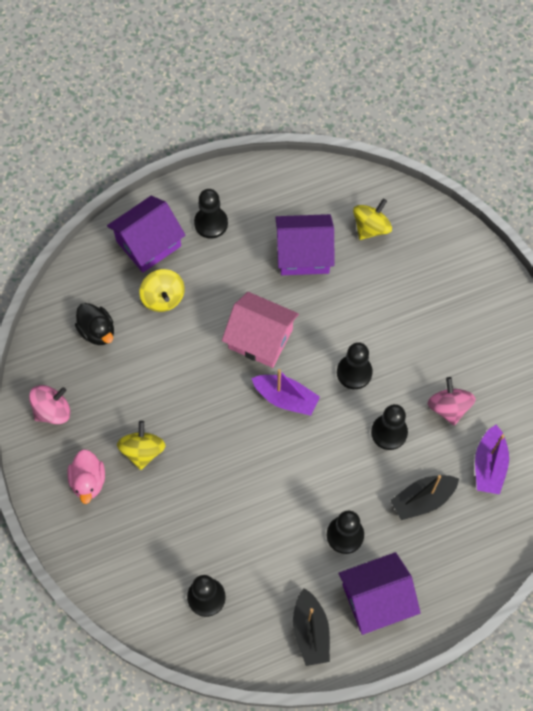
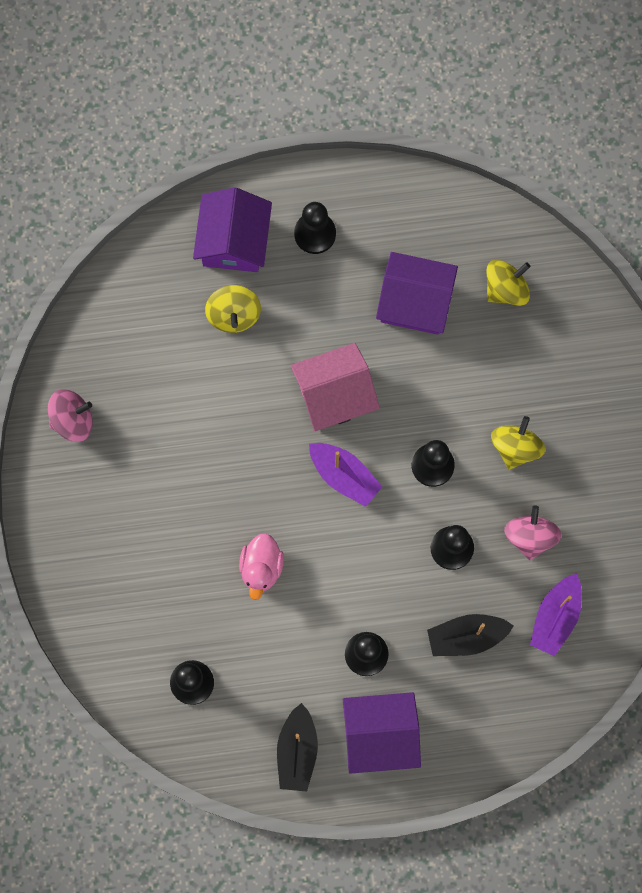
camera: 15 degrees right, 10 degrees up
pink duck [67,449,105,504] -> pink duck moved to [239,533,284,600]
black duck [75,303,114,345] -> none
purple house [107,196,186,273] -> purple house turned 60 degrees counterclockwise [193,187,272,272]
yellow spinning top [117,421,165,470] -> yellow spinning top moved to [491,416,545,469]
pink house [222,292,299,368] -> pink house turned 60 degrees counterclockwise [291,343,380,431]

